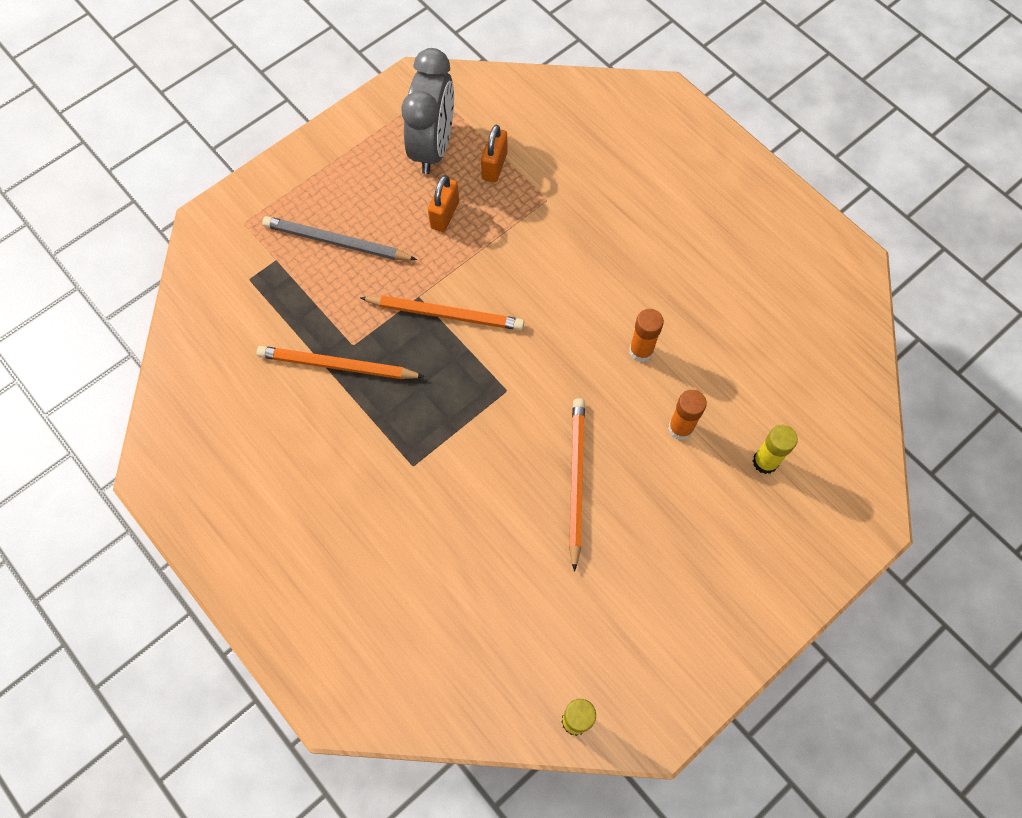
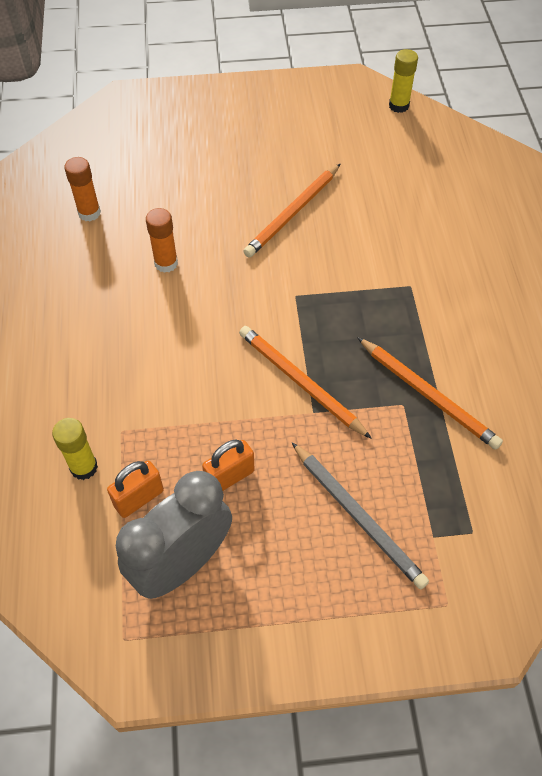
camera: 145 degrees left, 10 degrees down
orange glue stick [668,390,707,440] -> orange glue stick moved to [64,157,101,221]
yellow glue stick [753,425,798,474] -> yellow glue stick moved to [52,418,98,480]

